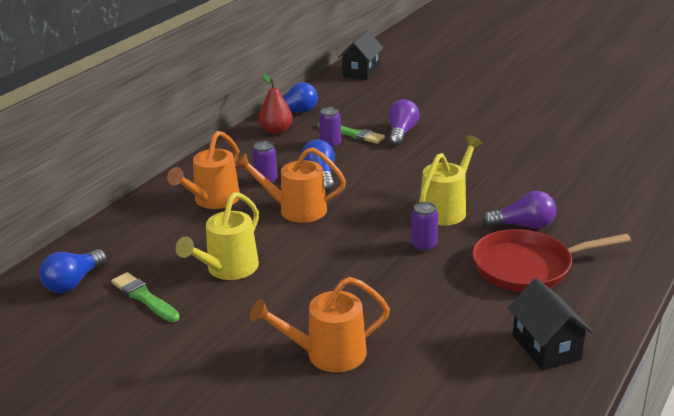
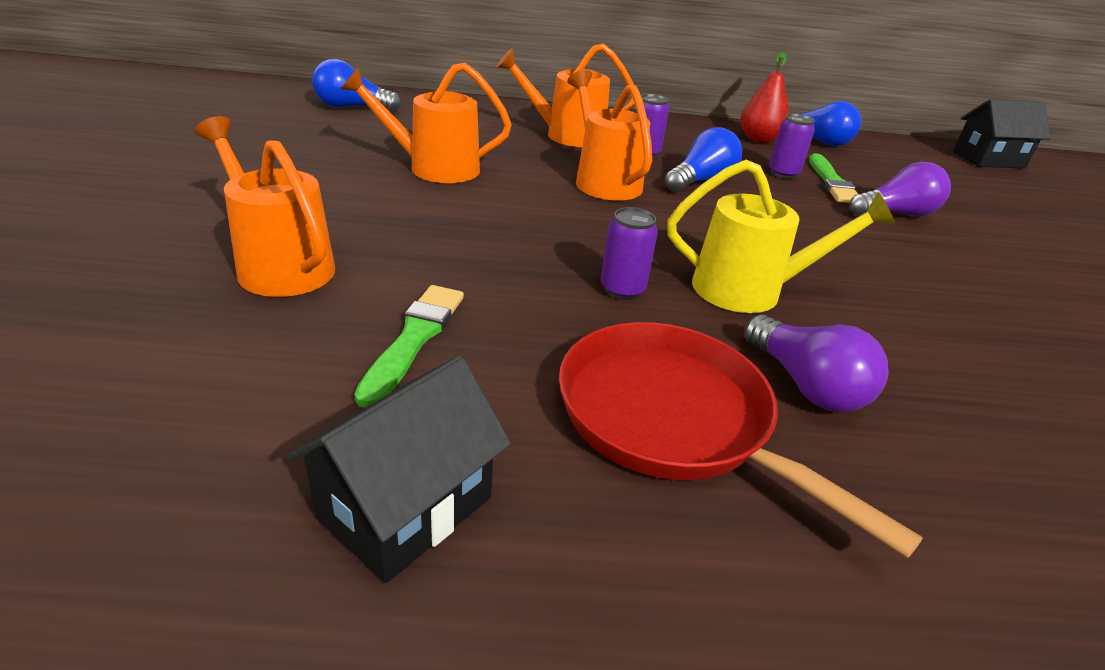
camera: 55 degrees right, 5 degrees up
green brush [111,272,180,322] -> green brush moved to [354,285,464,408]
yellow watering can [176,192,259,280] -> orange watering can [341,63,512,183]

